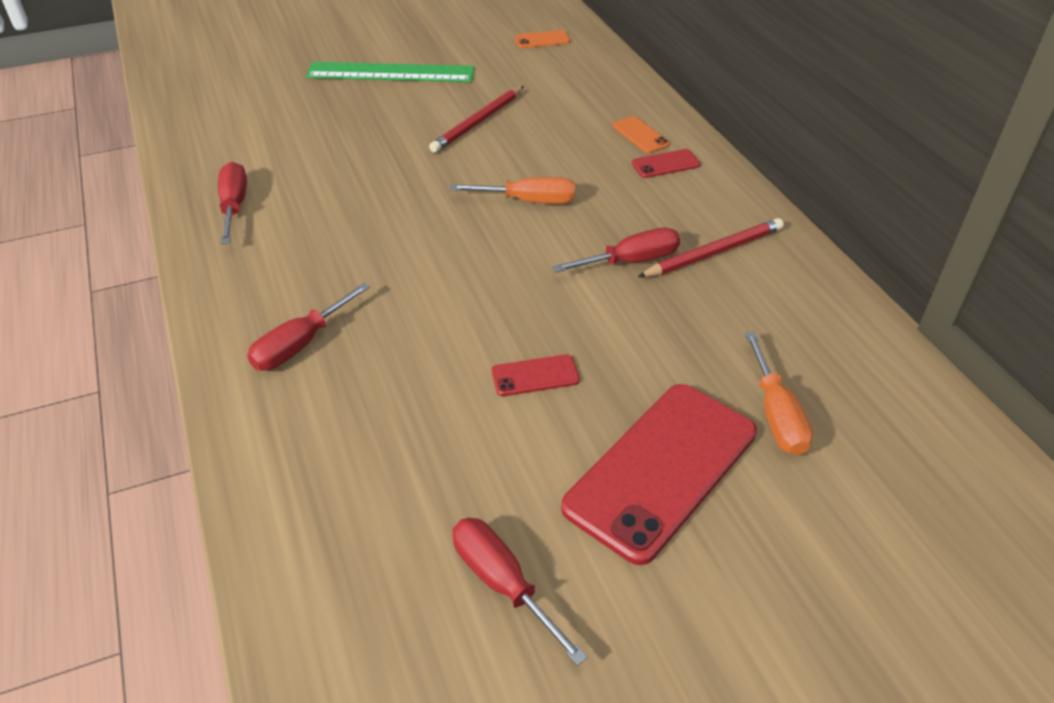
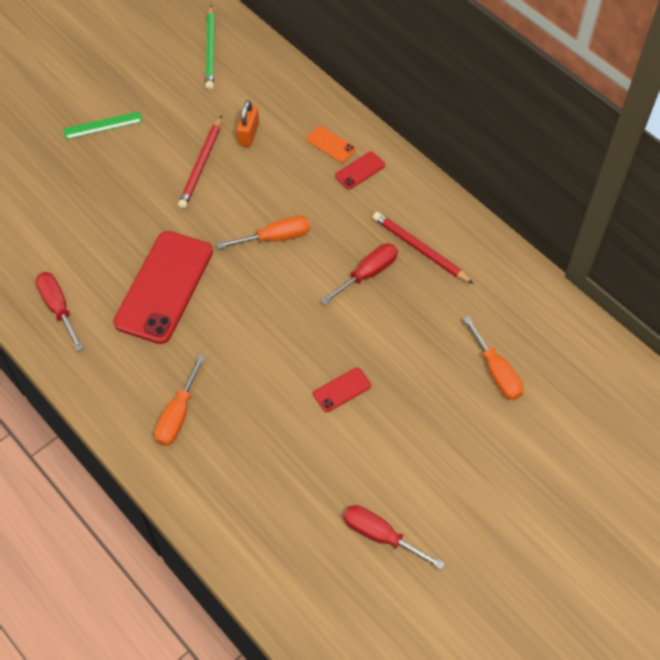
camera: 20 degrees left, 15 degrees up
red screwdriver [247,283,370,371] -> orange screwdriver [154,354,205,446]
green ruler [306,62,475,82] -> green ruler [63,111,142,140], size x0.55
orange phone [514,30,570,48] -> green pencil [206,5,215,90]
red phone [561,384,757,565] -> red phone moved to [113,231,213,344]
red pencil [638,218,784,277] -> red pencil turned 90 degrees counterclockwise [373,212,474,284]
none -> orange padlock [236,100,259,147]

